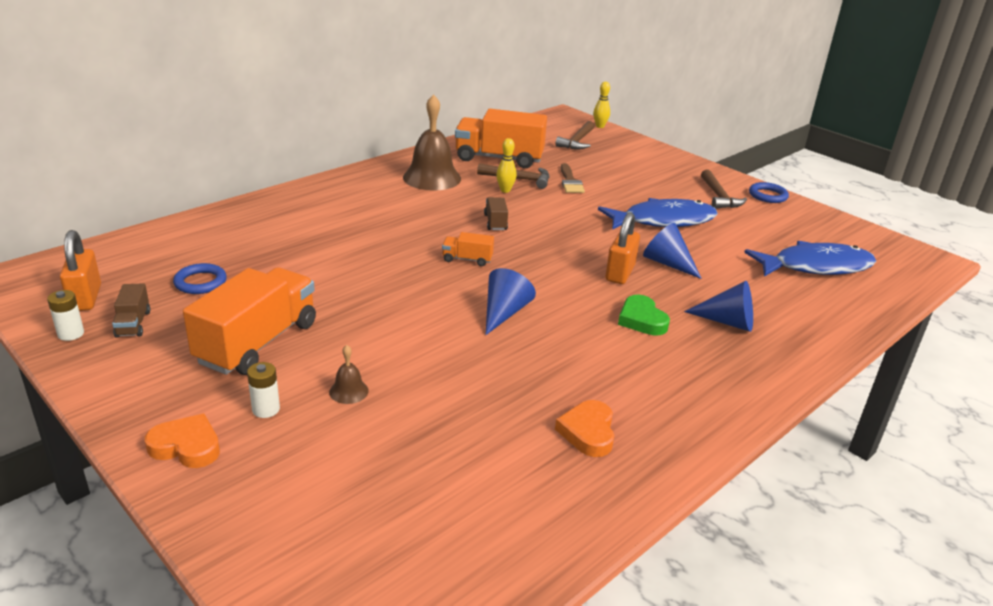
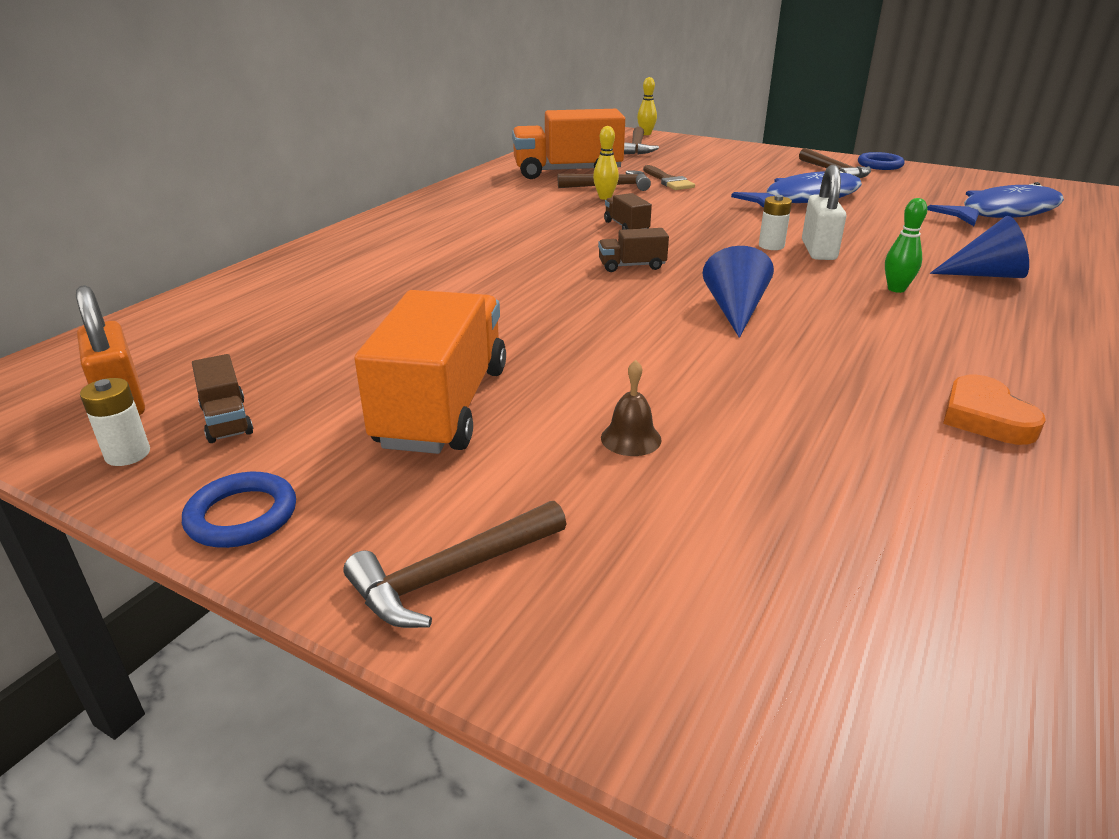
camera: 15 degrees left, 0 degrees up
orange heart [145,414,220,468] -> brown hammer [344,501,566,628]
blue ring [173,263,227,294] -> blue ring moved to [182,472,296,548]
white battery [247,362,280,418] -> white battery moved to [759,195,792,250]
brown bell [403,94,461,190] -> none
orange truck [442,232,494,266] -> brown truck [598,228,669,272]
orange padlock [605,212,640,284] -> white padlock [802,165,846,260]
green heart [618,294,670,336] -> green bowling pin [885,198,928,293]
blue cone [643,223,702,279] -> none

